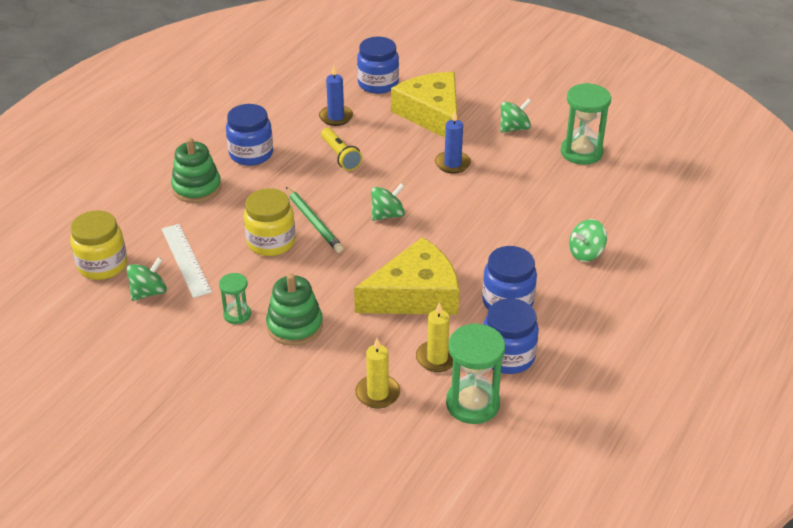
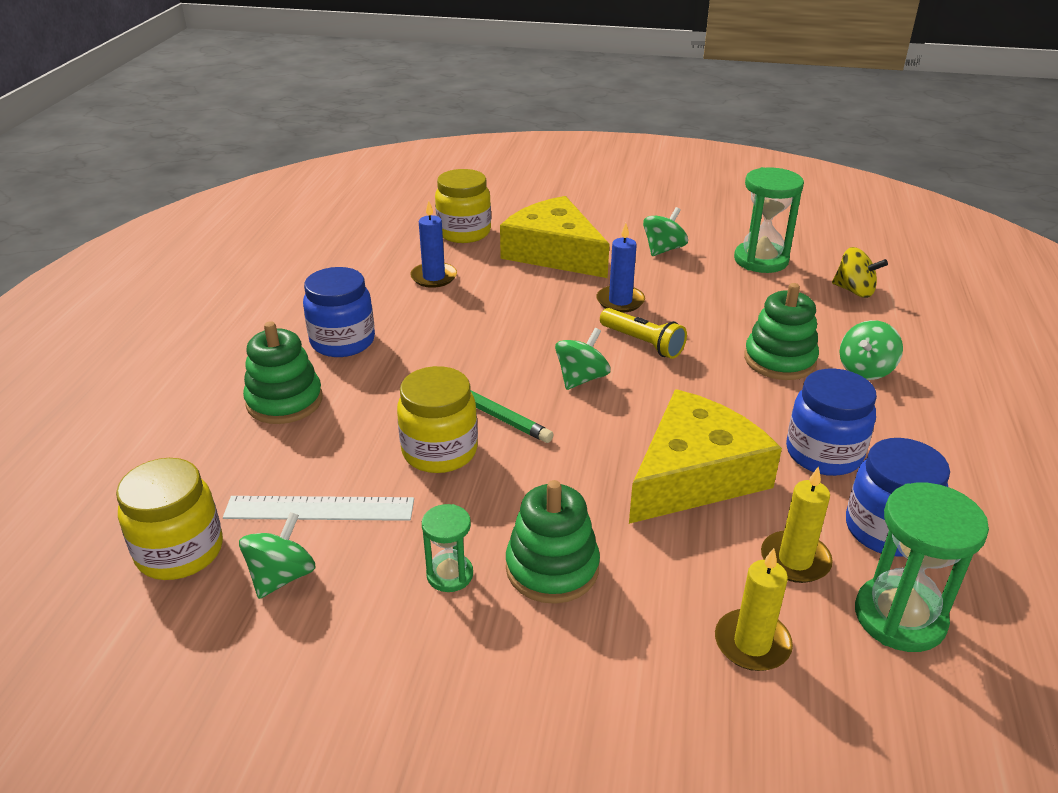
camera: 20 degrees left, 5 degrees down
white ruler [162,224,212,298] -> white ruler turned 45 degrees counterclockwise [223,496,414,521]
yellow flashlight [321,128,362,171] -> yellow flashlight moved to [600,308,687,359]
blue jar [357,37,399,94] -> yellow jar [435,169,491,243]
none -> green stacking toy [744,283,819,380]
none -> yellow spinning top [832,247,888,298]

